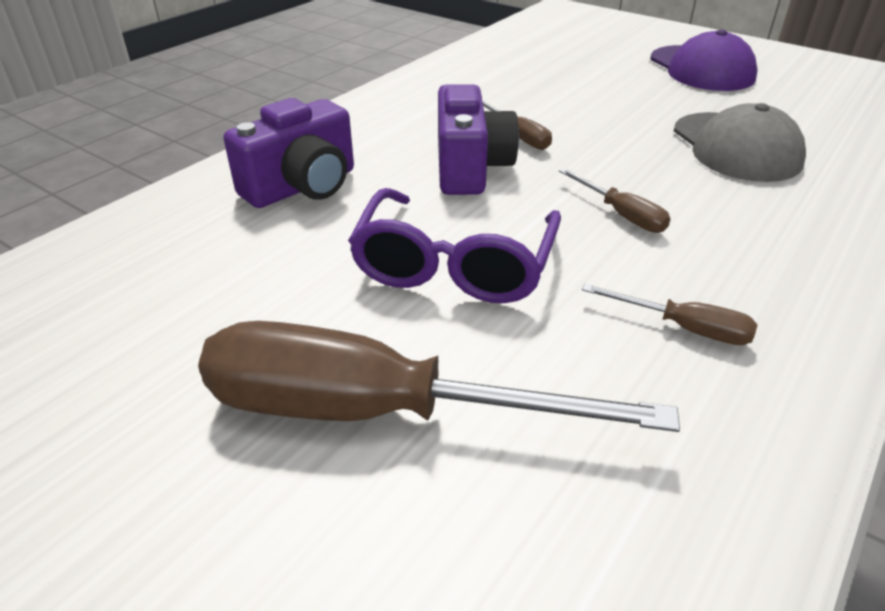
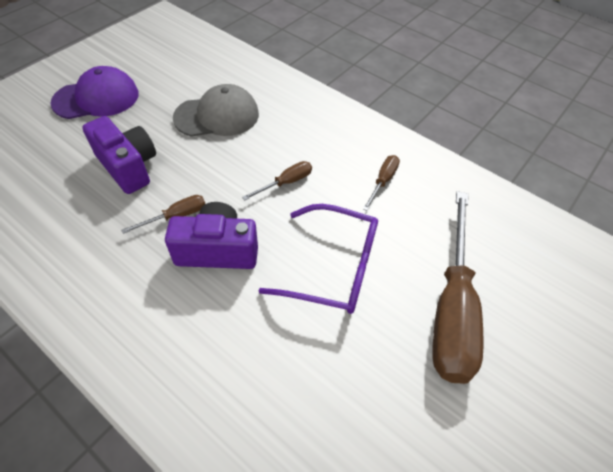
camera: 90 degrees left, 15 degrees up
purple camera [223,98,354,208] -> purple camera moved to [82,116,156,194]

